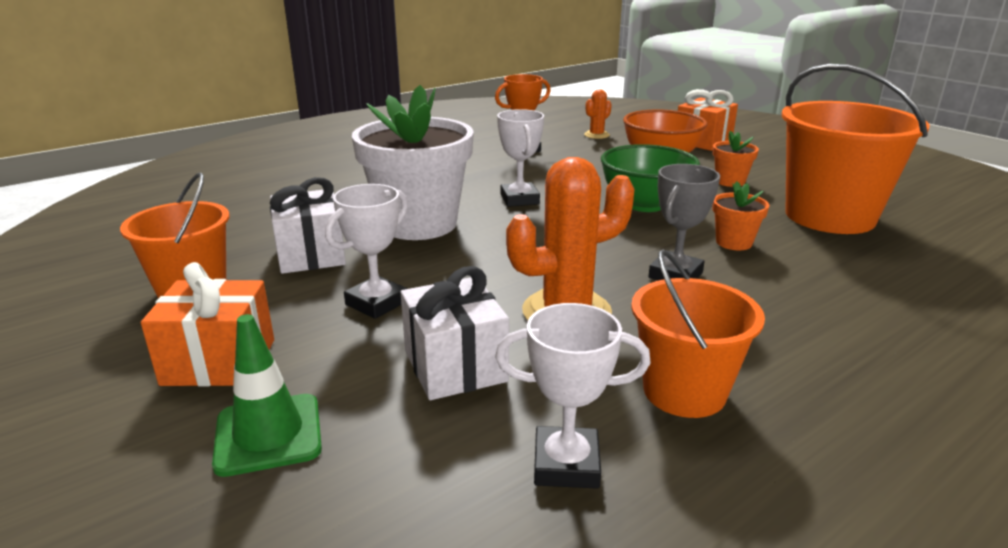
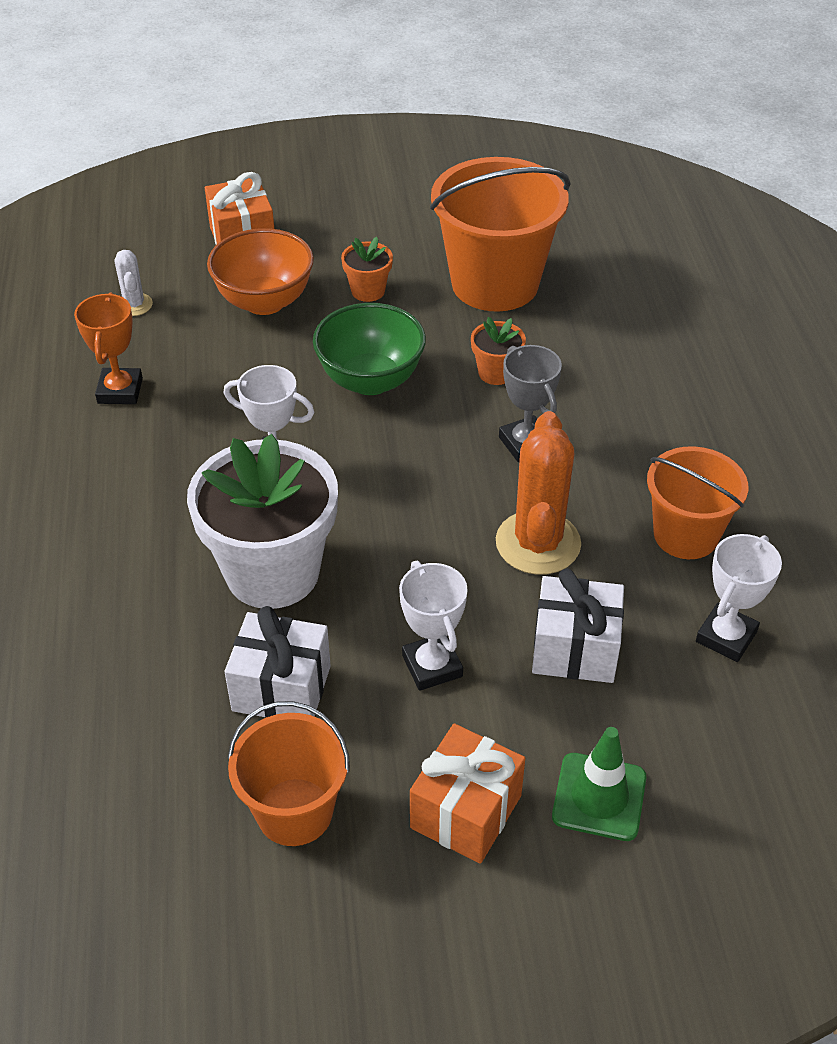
camera: 60 degrees left, 20 degrees up
orange cactus [584,89,612,139] -> white cactus [115,250,153,316]

